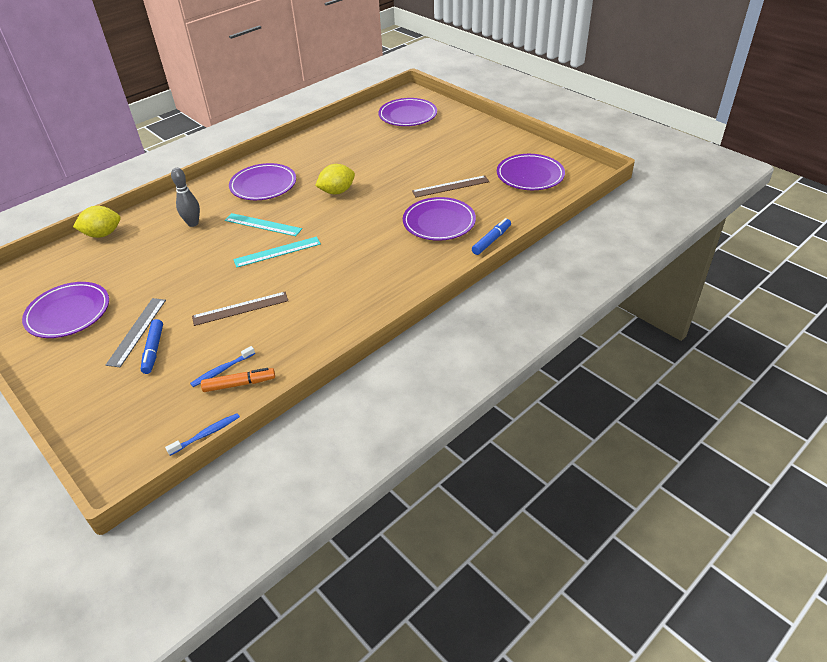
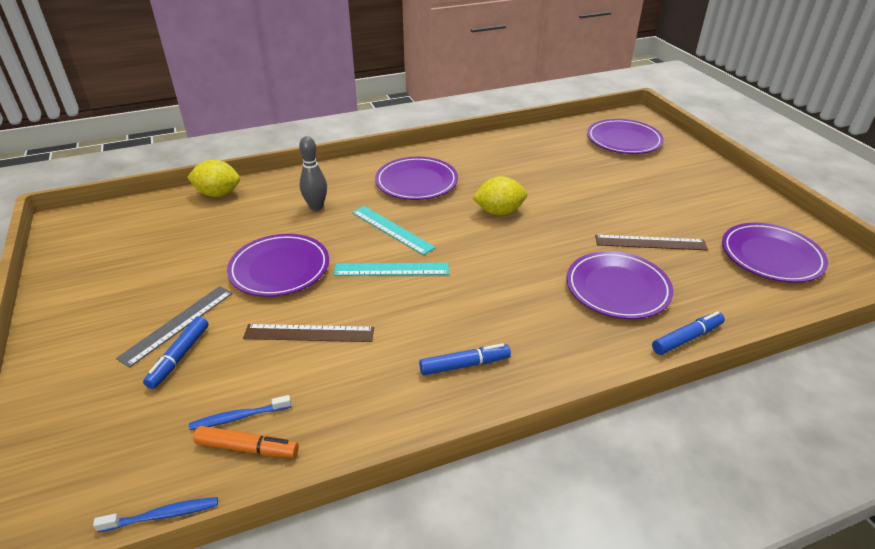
camera: 20 degrees right, 5 degrees down
purple plate [22,282,109,338] -> purple plate moved to [227,234,329,297]
none -> blue marker [419,343,511,375]

